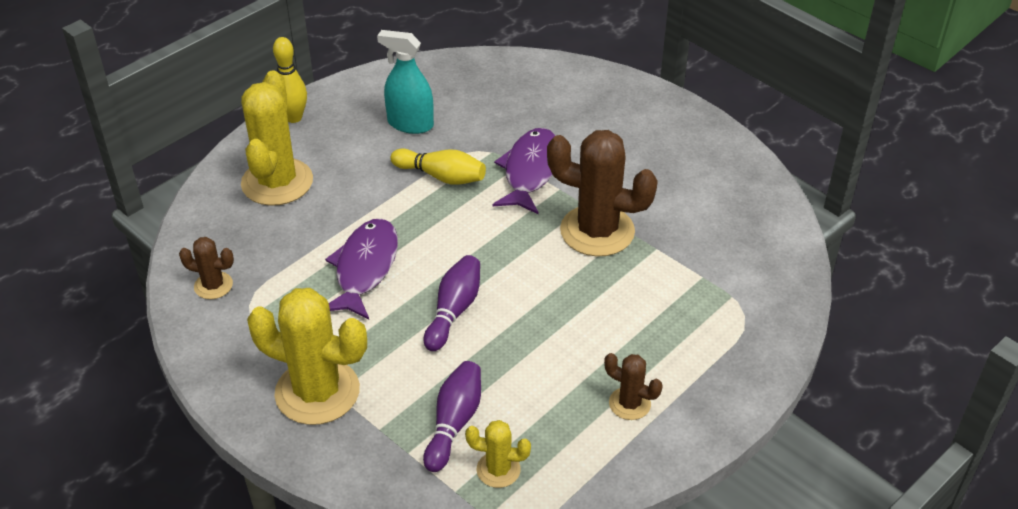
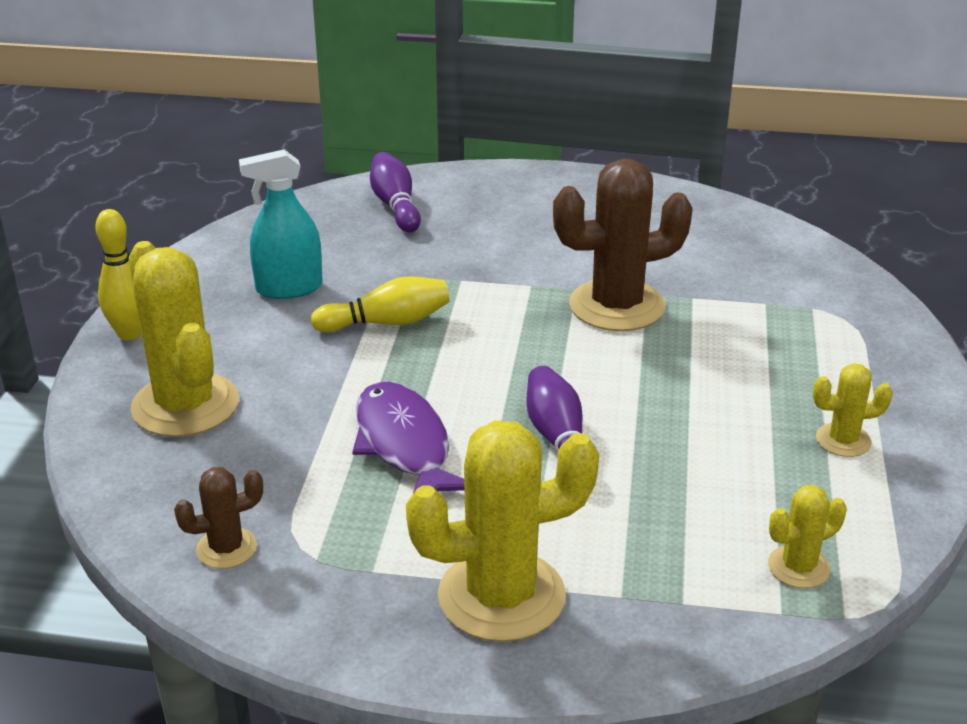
camera: 35 degrees left, 10 degrees down
purple bowling pin [423,361,481,472] -> purple bowling pin moved to [370,152,421,233]
purple fish [493,128,556,214] -> none
brown cactus [604,353,663,420] -> yellow cactus [813,363,893,457]

